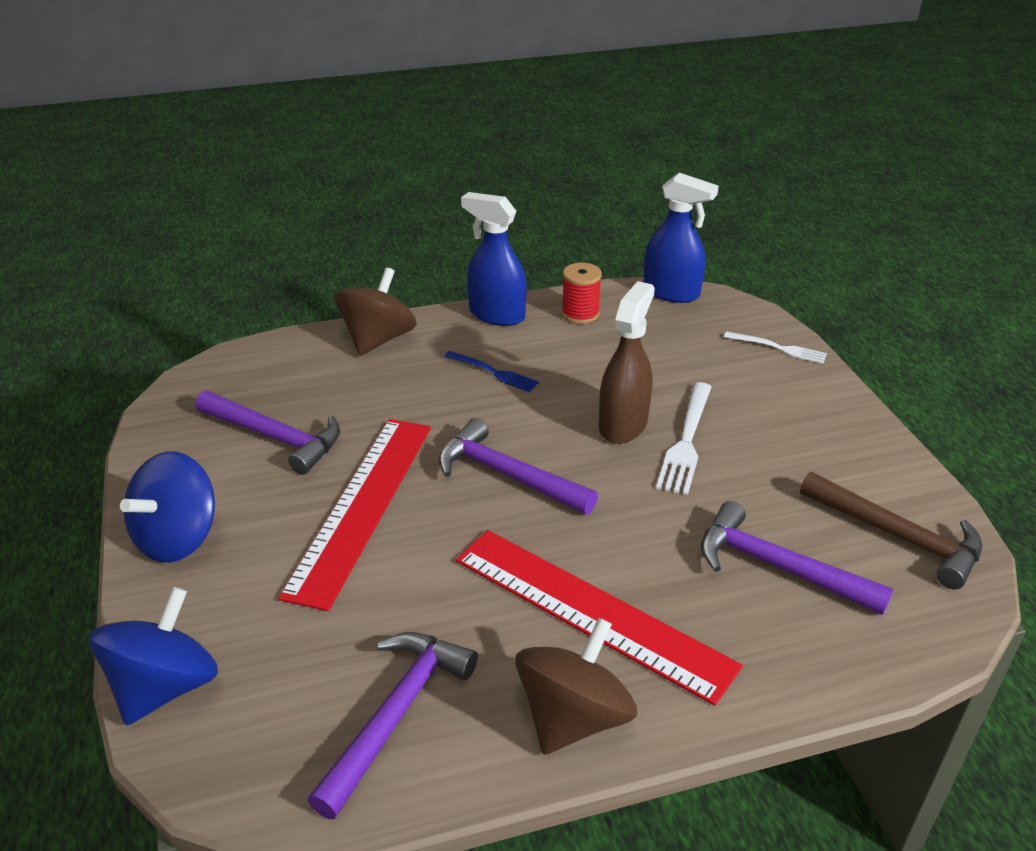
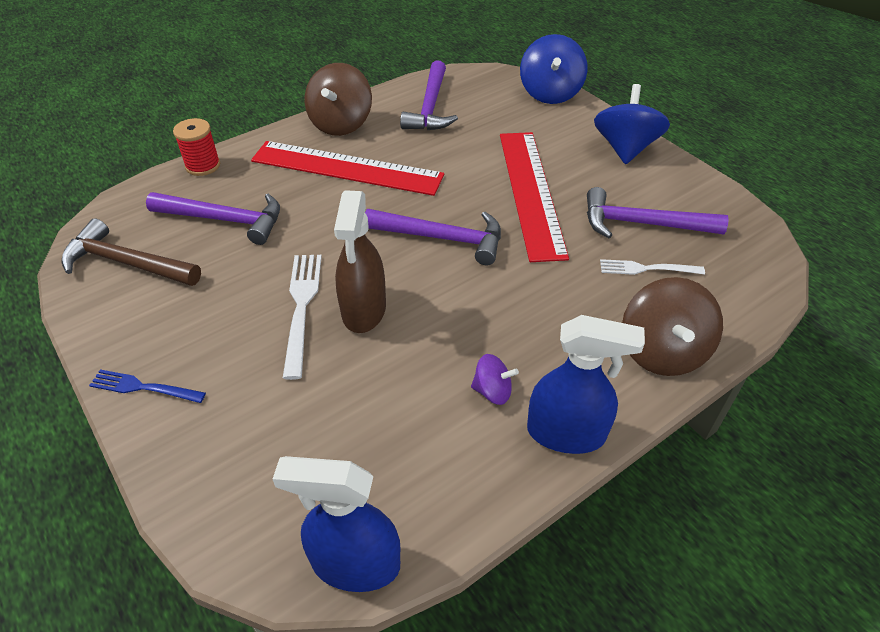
camera: 160 degrees right, 10 degrees up
blue fork [444,351,539,392] -> blue fork moved to [89,369,206,403]
red spool [562,263,602,324] -> red spool moved to [173,118,220,176]
white fork [724,331,827,364] -> white fork moved to [600,259,705,275]
none -> purple spinning top [471,354,519,405]

